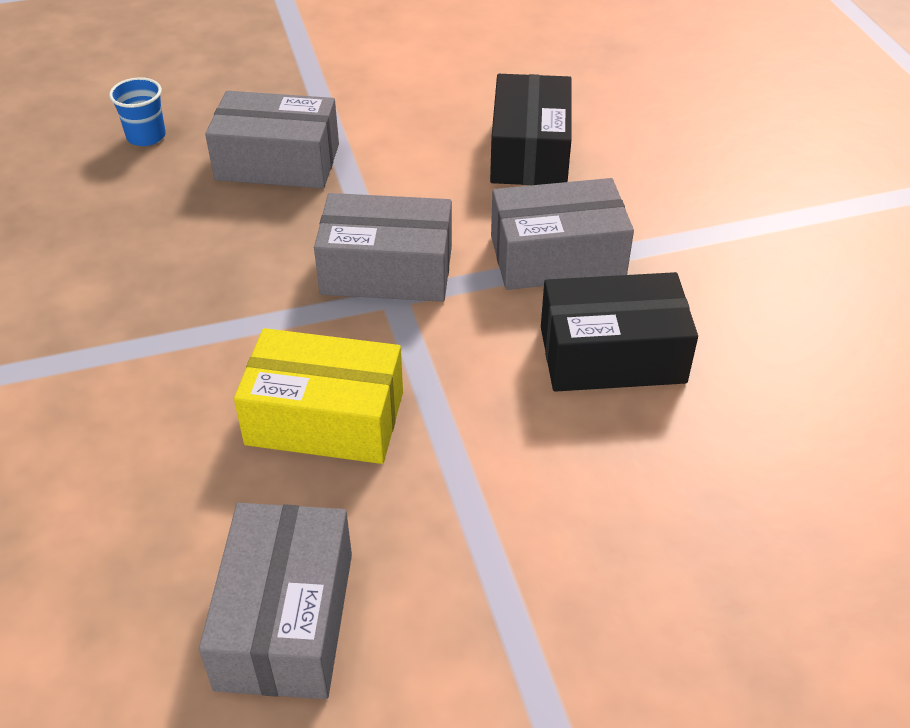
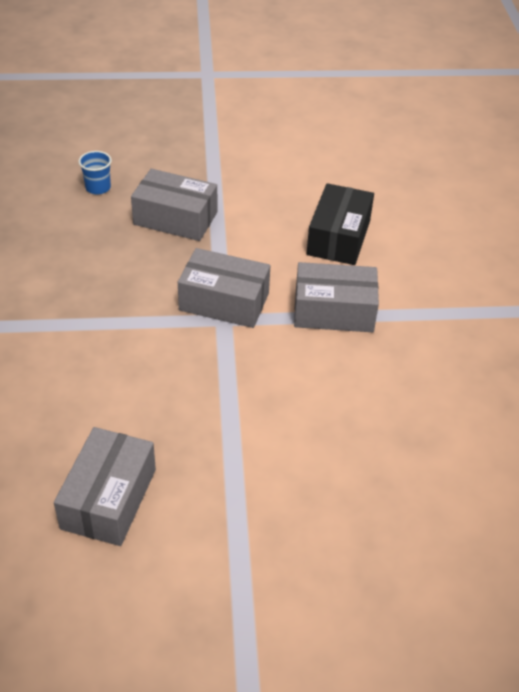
camera: 10 degrees right, 0 degrees up
yellow box [234,328,403,464] -> none
black box [541,272,698,392] -> none

